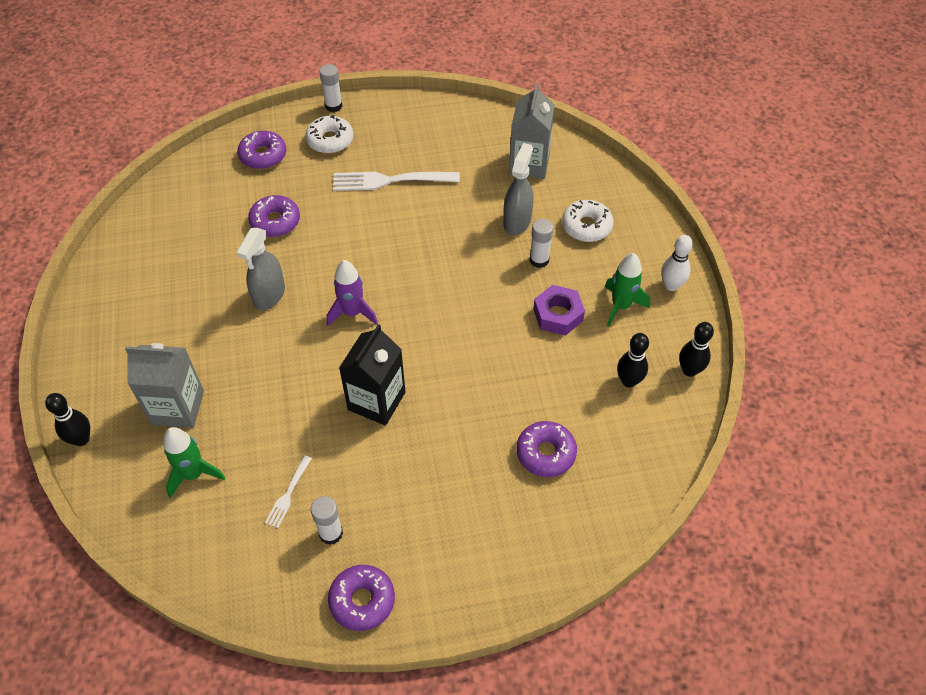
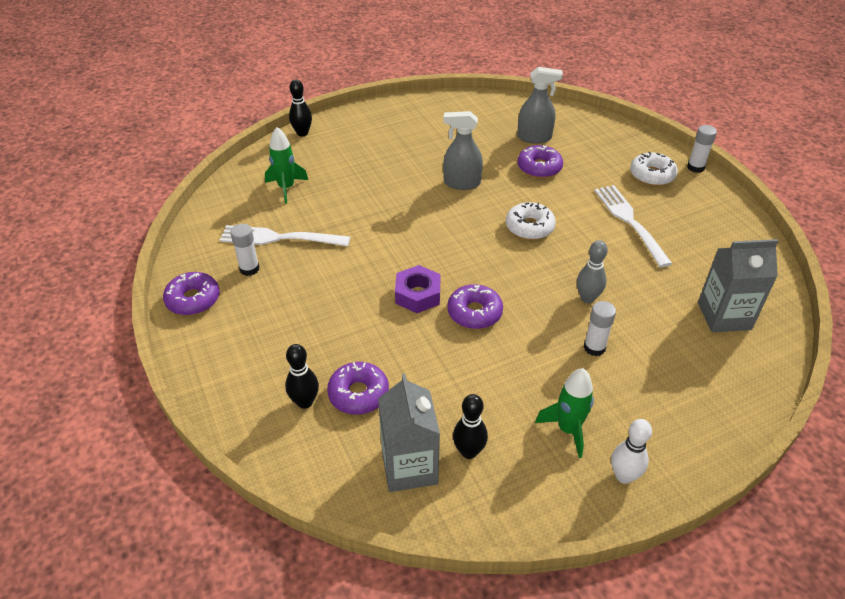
camera: 75 degrees right, 10 degrees down
grey carton [125,343,204,428] -> grey carton moved to [378,374,440,492]
purple donut [237,131,286,169] -> purple donut moved to [447,284,503,329]
white fork [265,455,312,528] -> white fork [220,225,350,246], size x1.98
purple rocket [327,260,378,326] -> none
black carton [339,324,405,426] -> none
grey spray bottle [503,143,534,235] -> grey spray bottle moved to [517,67,563,144]
purple nut [533,285,585,336] -> purple nut moved to [395,265,441,313]
white donut [562,200,614,242] -> white donut moved to [506,202,556,240]
black bowling pin [679,322,714,377] -> black bowling pin moved to [285,344,319,409]
none -> grey bowling pin [577,240,608,303]

